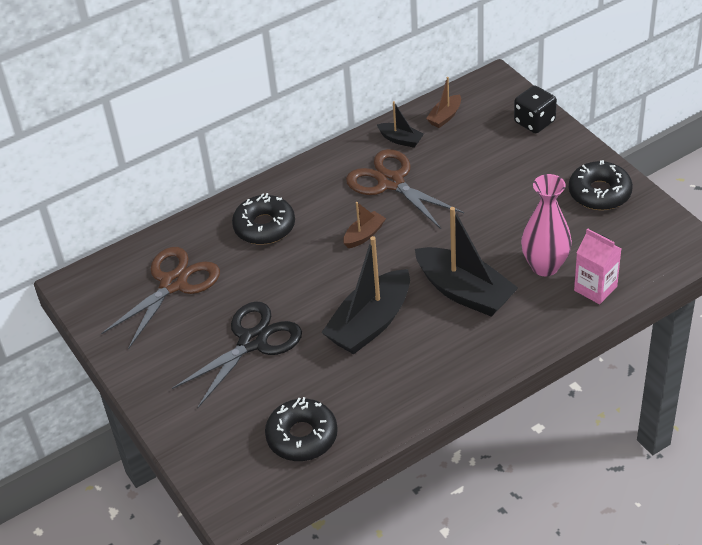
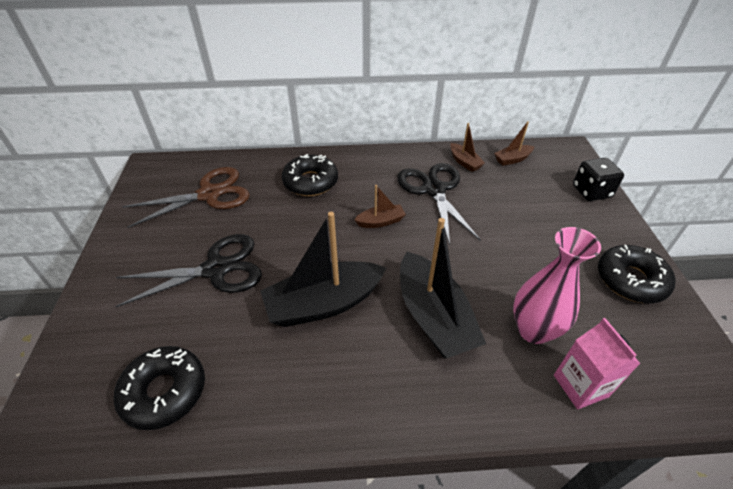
camera: 25 degrees right, 0 degrees up
brown scissors [346,149,464,229] -> black scissors [397,163,481,245]
black boat [377,101,424,148] -> brown boat [450,123,485,172]

